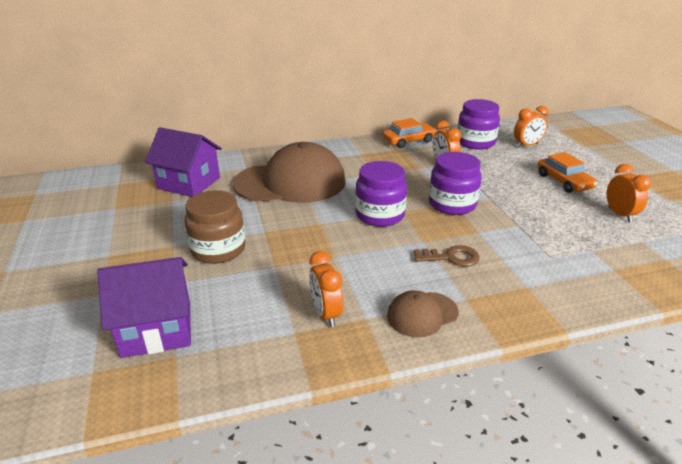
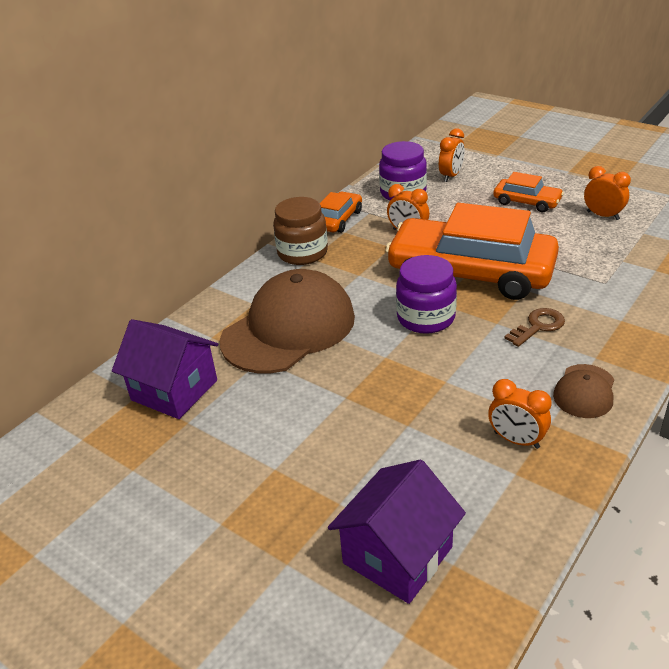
camera: 35 degrees left, 5 degrees up
purple house [145,127,222,197] -> purple house turned 45 degrees clockwise [112,319,218,419]
brown jar [184,190,245,264] -> brown jar moved to [273,197,328,265]
purple jar [429,152,482,215] -> orange car [385,203,559,300]

